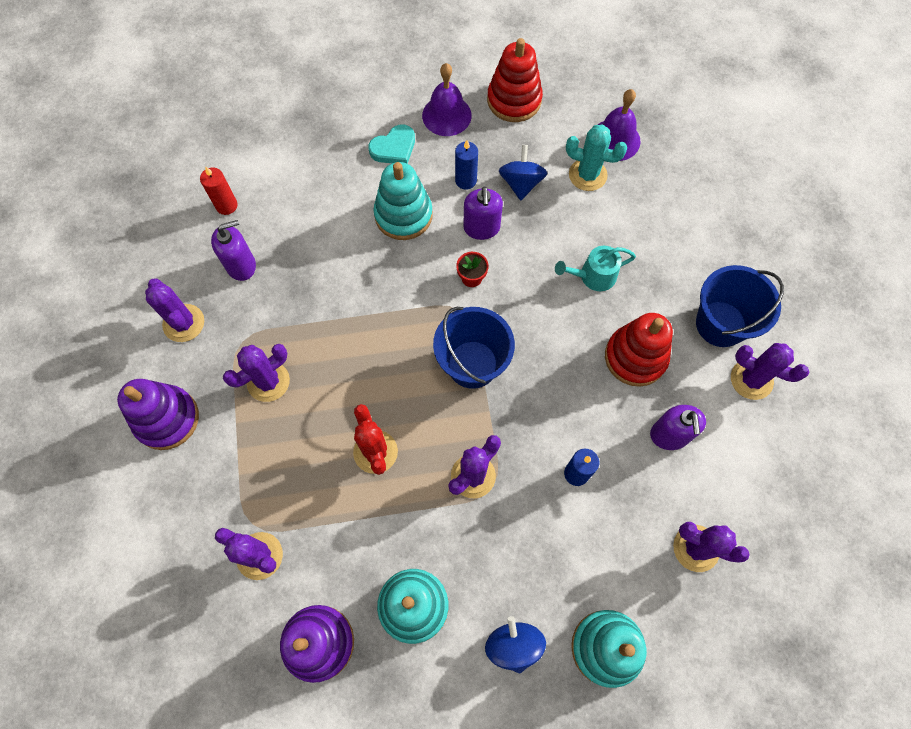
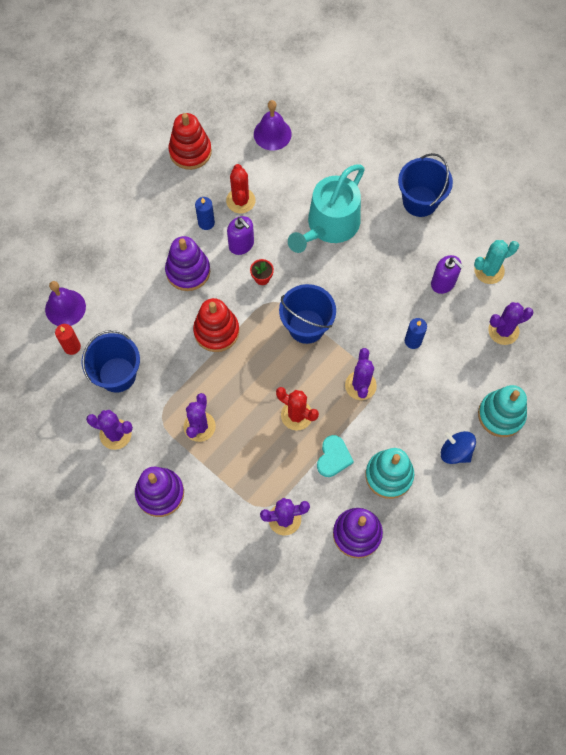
camera: 40 degrees left, 0 degrees up
purple soap dispenser [211,220,256,281] -> blue bucket [81,330,140,393]
turquoise heart [369,125,415,164] -> turquoise heart moved to [317,435,354,477]
turquoise stacking toy [374,162,433,240] -> purple stacking toy [165,236,210,291]
purple bell [422,63,472,136] -> purple bell moved to [45,281,86,326]
blue spinning top [499,145,547,200] -> red cactus [226,164,256,213]
turquoise watering can [555,246,636,291] -> turquoise watering can [288,165,365,253], size x1.99
turquoise cactus [566,125,628,191] -> turquoise cactus moved to [474,240,519,284]
red stacking toy [605,313,673,387] -> red stacking toy moved to [193,298,239,352]
purple cactus [731,343,809,400] -> none

